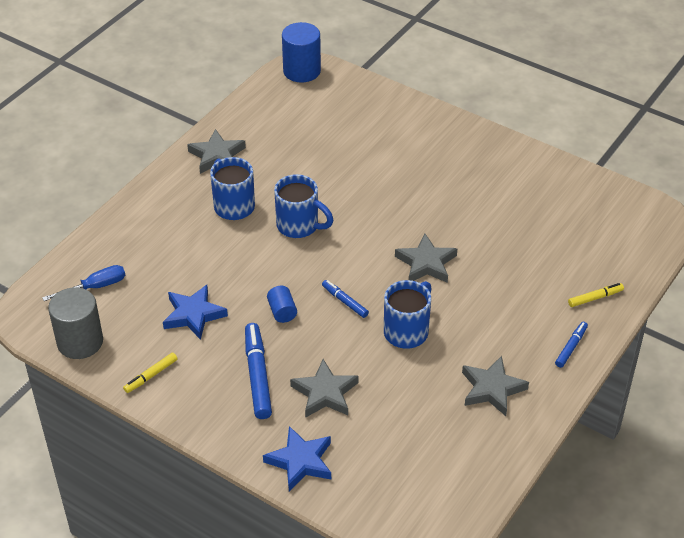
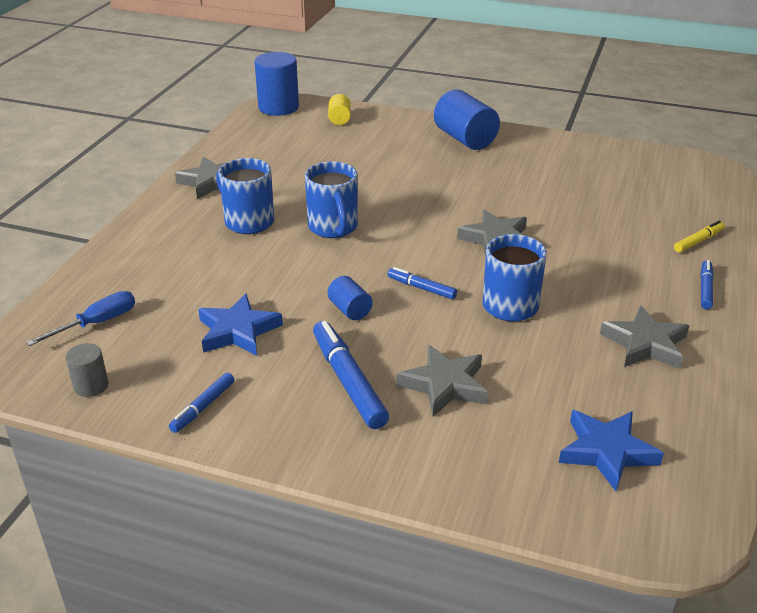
camera: 15 degrees left, 10 degrees down
grey cylinder [48,287,103,359] -> grey cylinder [66,343,108,397], size x0.53
yellow marker [123,353,178,393] -> blue marker [169,373,234,433]
blue star [263,426,331,491] -> blue star moved to [559,410,664,491]
blue mug [274,174,334,238] -> blue mug turned 60 degrees clockwise [305,162,358,238]
none -> yellow cylinder [328,94,351,125]
none -> blue cylinder [434,90,500,150]

